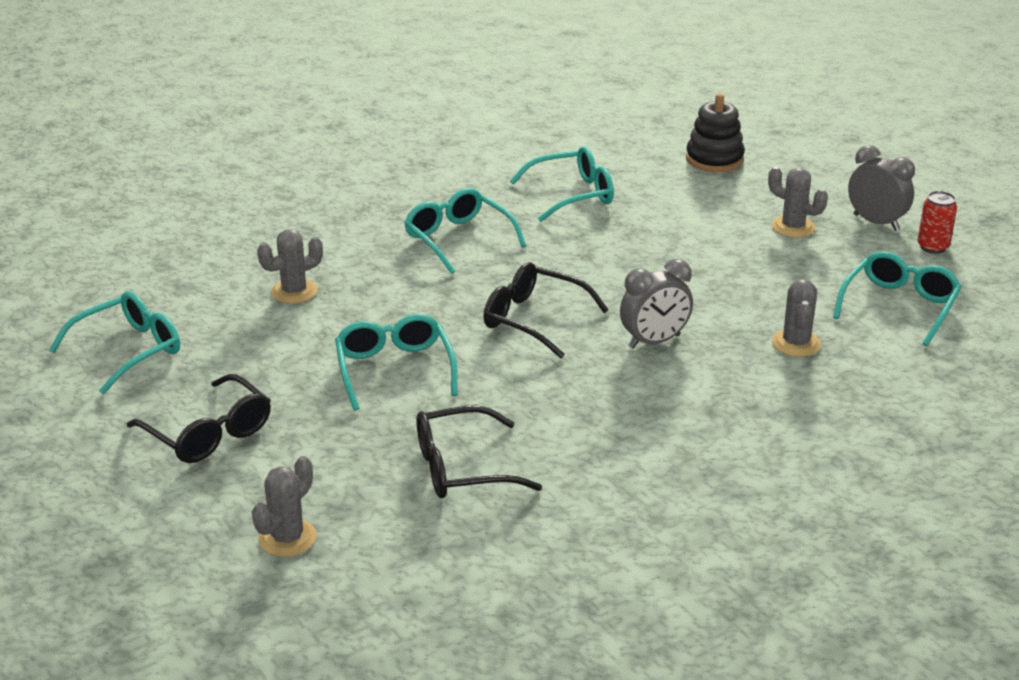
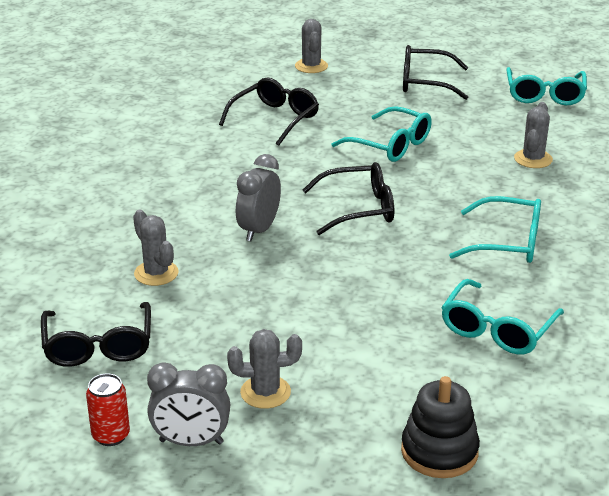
camera: 140 degrees right, 0 degrees up
turquoise glasses [833,251,962,346] -> black glasses [41,302,151,367]

